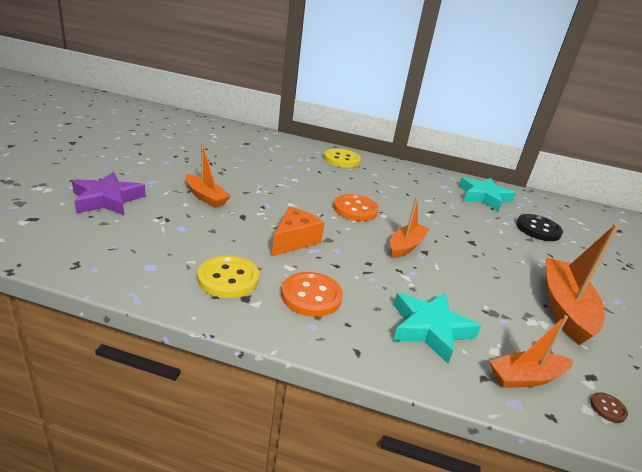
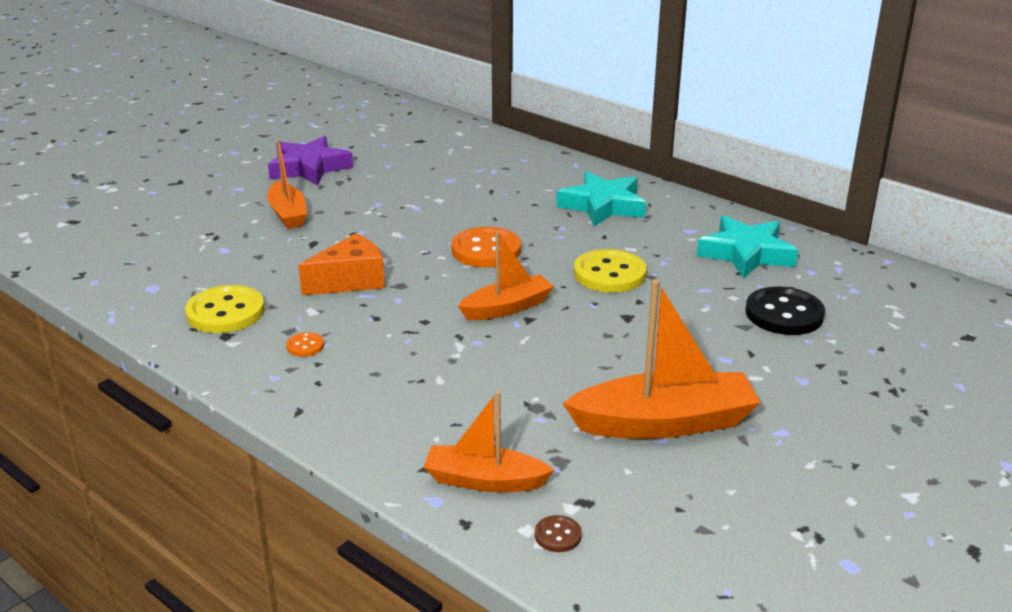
camera: 30 degrees right, 0 degrees up
purple star [72,172,146,215] -> purple star moved to [268,136,353,186]
orange button [281,272,343,317] -> orange button [286,332,324,357], size x0.46
yellow button [324,148,361,168] -> yellow button moved to [574,249,647,293]
turquoise star [393,293,481,364] -> turquoise star moved to [556,171,646,226]
orange boat [546,224,619,345] -> orange boat turned 45 degrees clockwise [563,279,761,439]

